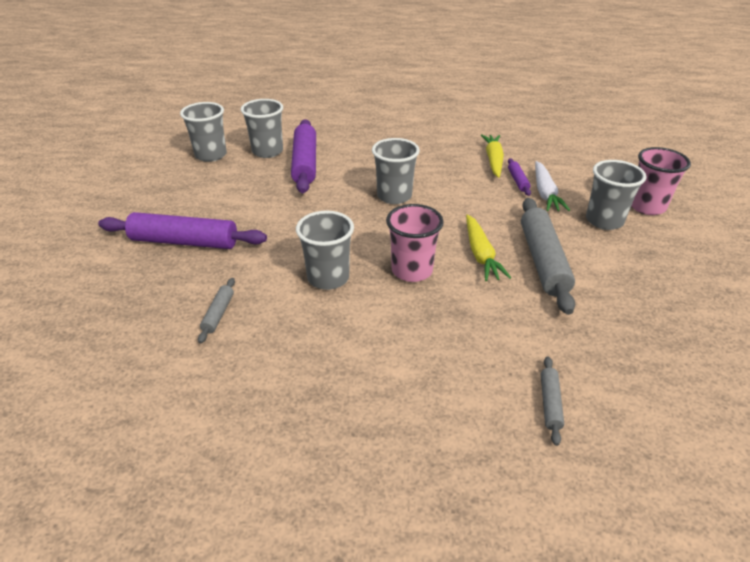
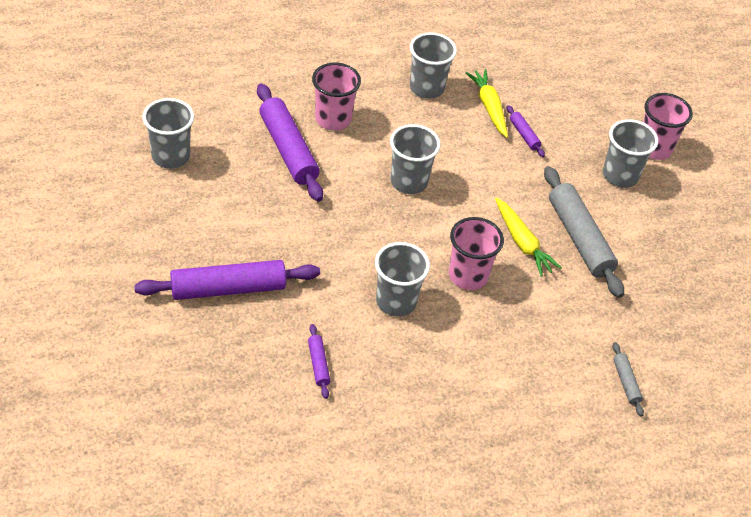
camera: 25 degrees left, 10 degrees up
grey rolling pin [198,278,235,343] -> purple rolling pin [308,324,330,399]
grey cup [241,99,283,158] -> grey cup moved to [410,32,457,99]
white carrot [535,161,570,211] -> none
none -> pink cup [312,63,361,130]

